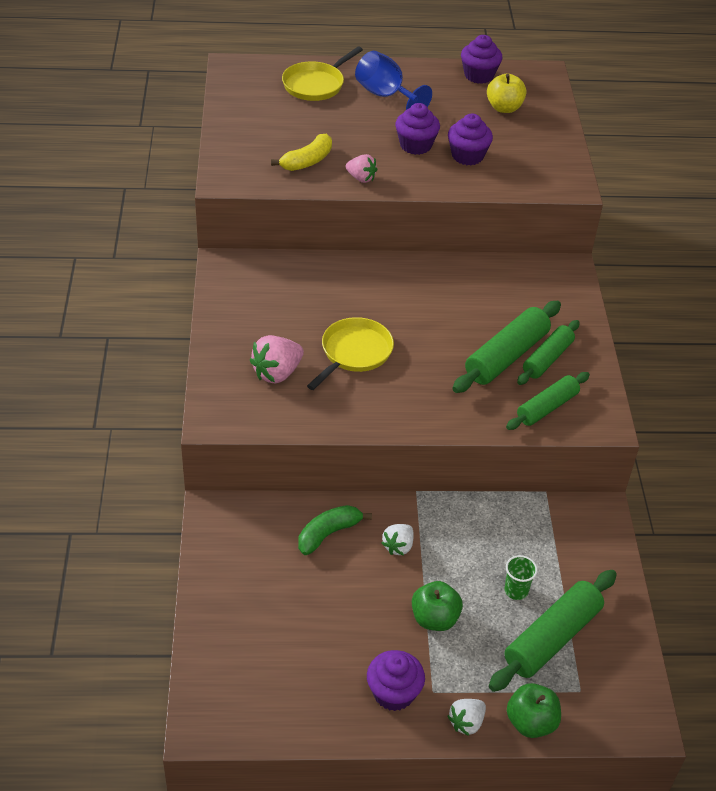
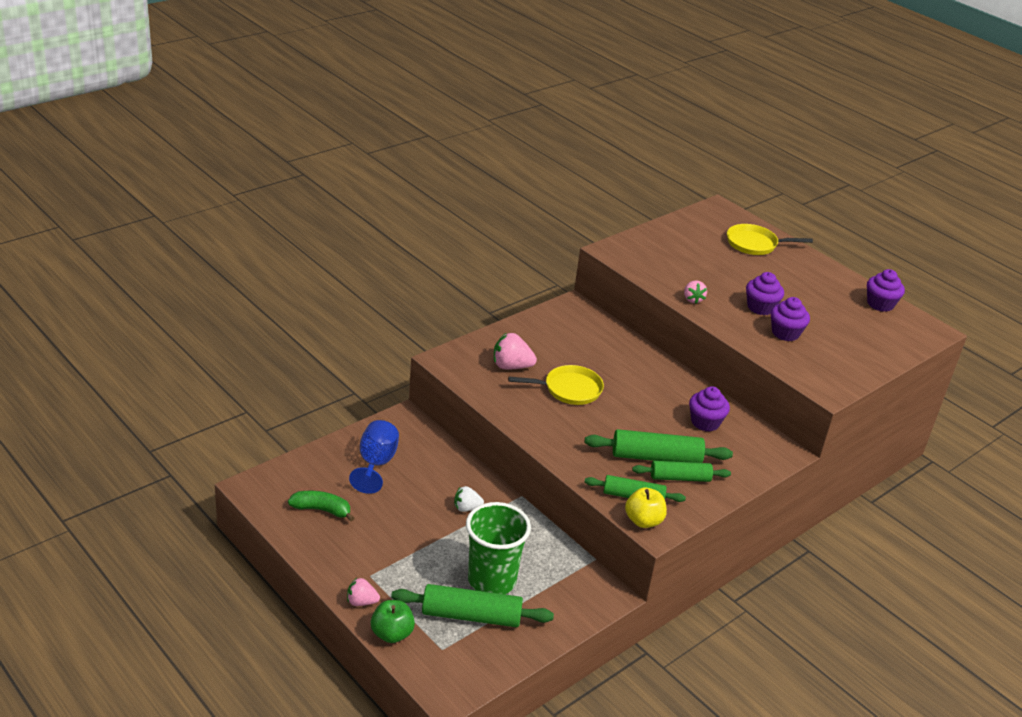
camera: 50 degrees right, 10 degrees down
yellow banana [271,134,332,171] -> none
green banana [298,505,372,555] -> green banana moved to [288,491,354,522]
blue goblet [355,51,432,110] -> blue goblet moved to [349,420,399,494]
purple cupcake [367,650,425,711] -> purple cupcake moved to [689,386,730,432]
green apple [412,581,463,631] -> none
white strawberry [447,699,486,736] -> pink strawberry [347,578,380,606]
yellow apple [487,74,526,113] -> yellow apple moved to [625,488,667,528]
green cup [505,555,538,600] -> green cup [466,502,531,594], size x2.42

